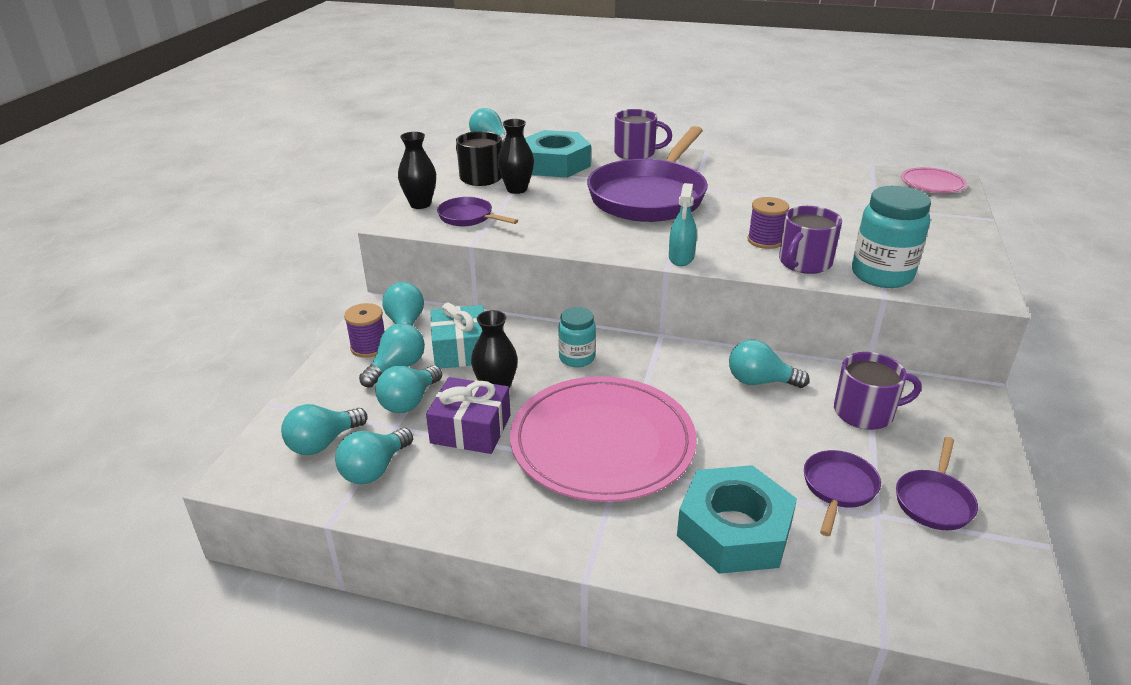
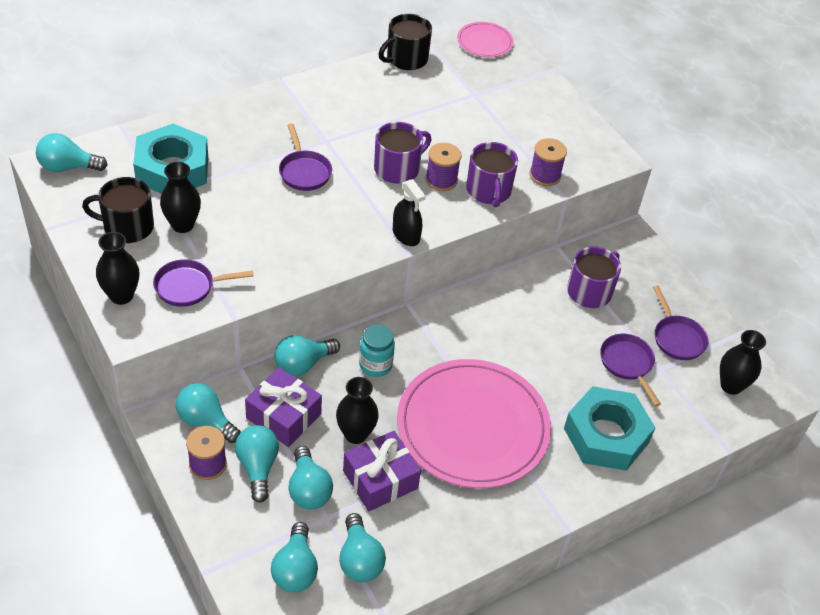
camera: 50 degrees left, 15 degrees up
turquoise gift [430,302,484,369] -> purple gift [245,367,322,447]
purple pan [587,126,708,222] -> purple pan [279,124,332,191], size x0.44
purple mug [614,109,672,160] -> purple mug moved to [374,122,431,184]
turquoise spray bottle [669,183,697,266] -> black spray bottle [393,179,426,246]
turquoise light bulb [729,340,810,388] -> turquoise light bulb moved to [274,335,340,376]
turquoise jar [852,186,931,288] -> purple spool [529,138,567,186]
none -> black mug [378,14,432,70]
none -> black vase [720,330,766,395]

